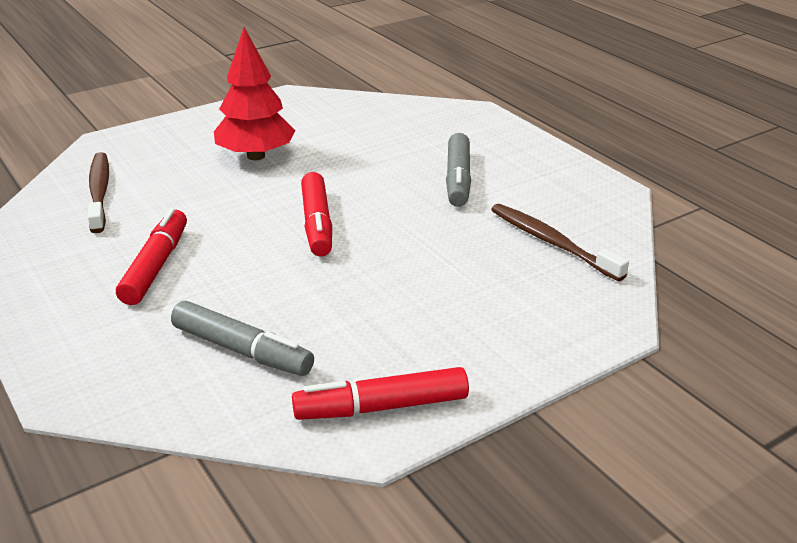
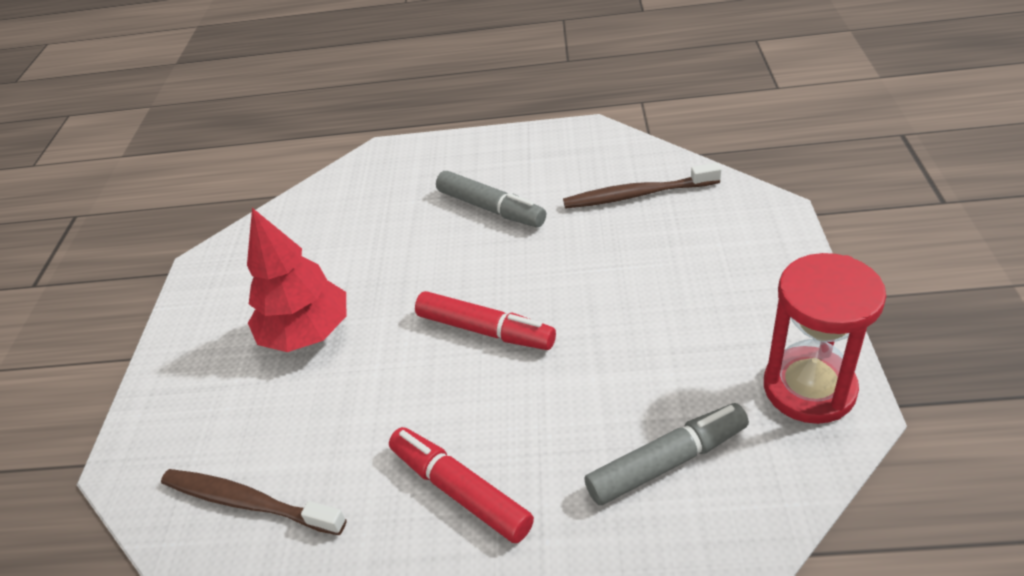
camera: 50 degrees left, 10 degrees up
red marker [292,367,469,420] -> red hourglass [764,253,886,424]

